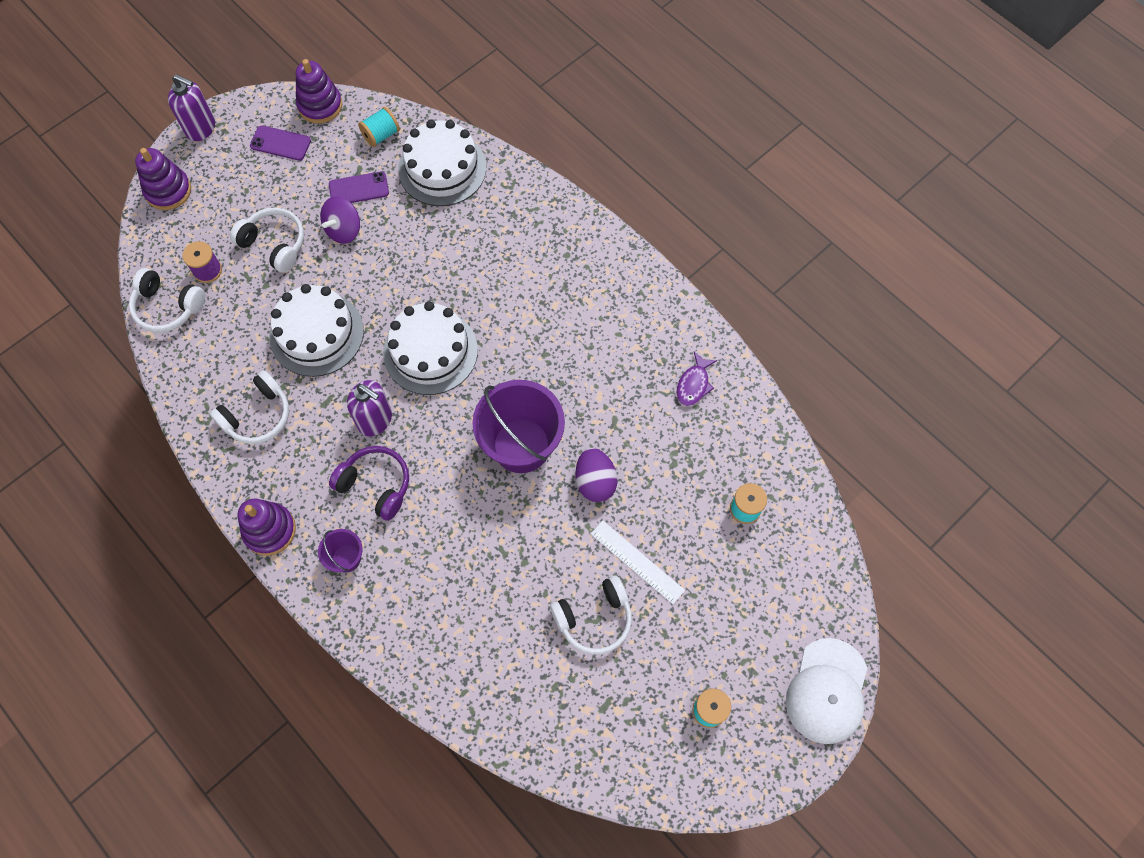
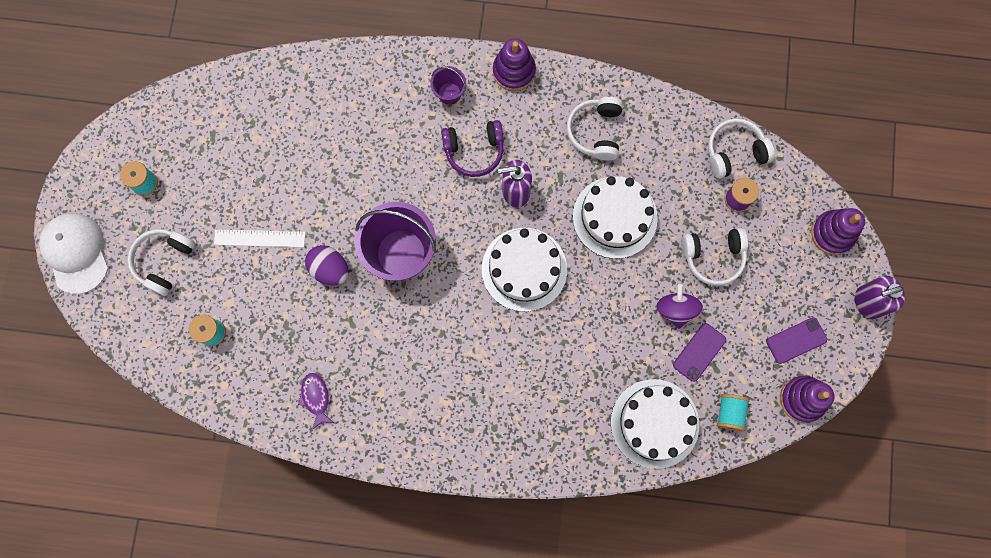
camera: 140 degrees right, 10 degrees up
white headphones [550,576,632,655] -> white headphones moved to [128,229,196,296]

